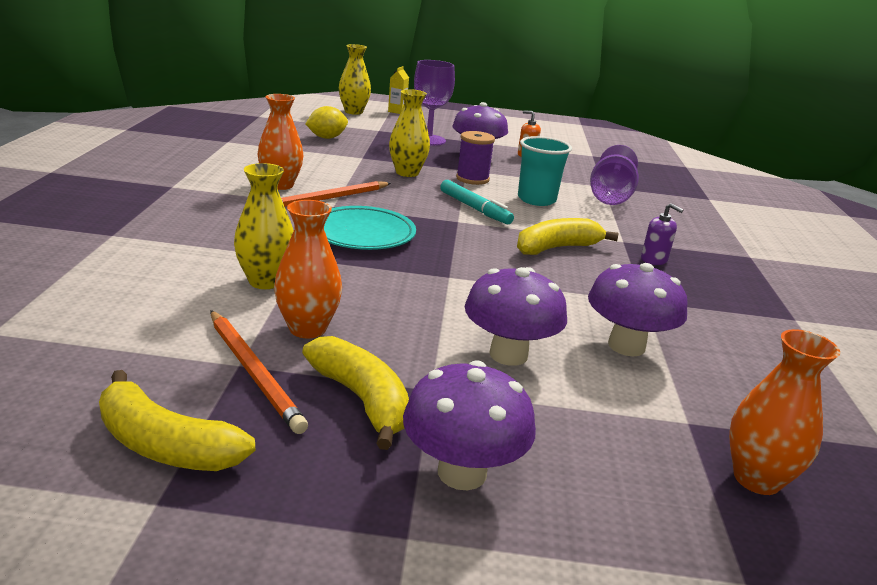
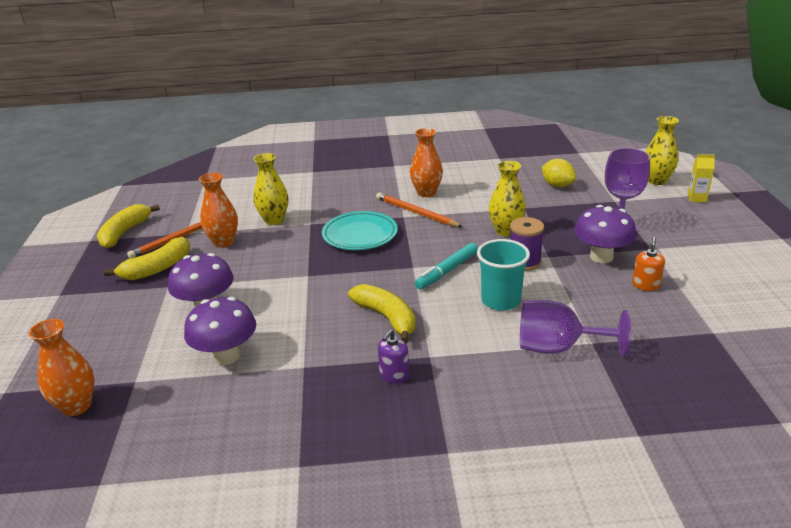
camera: 85 degrees right, 5 degrees up
purple mushroom [403,360,536,490] -> none

